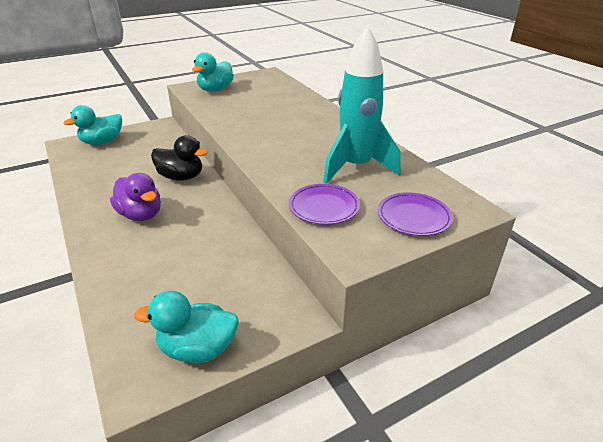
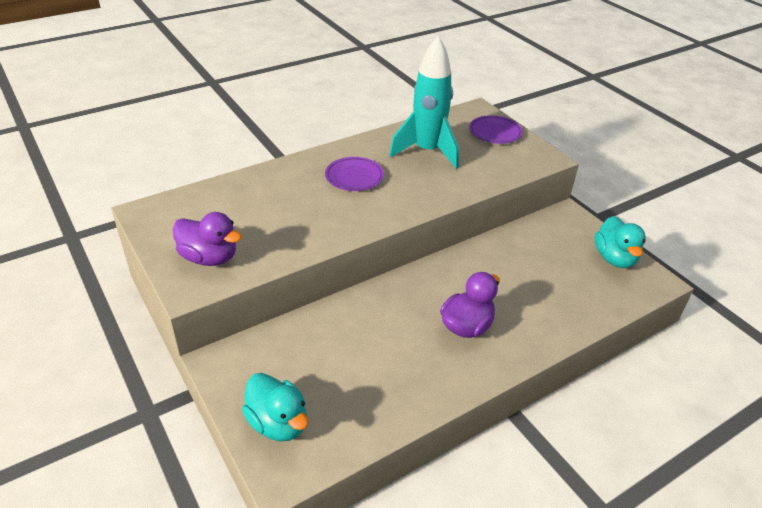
camera: 95 degrees left, 5 degrees up
black duck [151,135,208,181] -> none
turquoise duck [192,52,234,92] -> purple duck [173,212,242,266]
purple plate [289,184,360,225] -> purple plate moved to [325,157,384,191]

